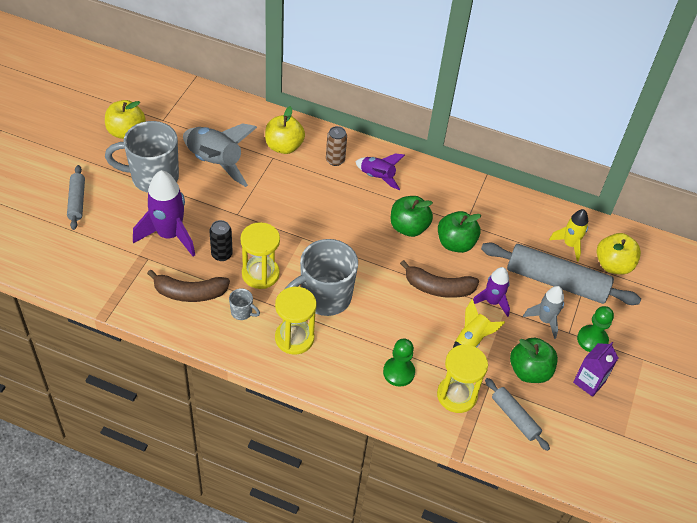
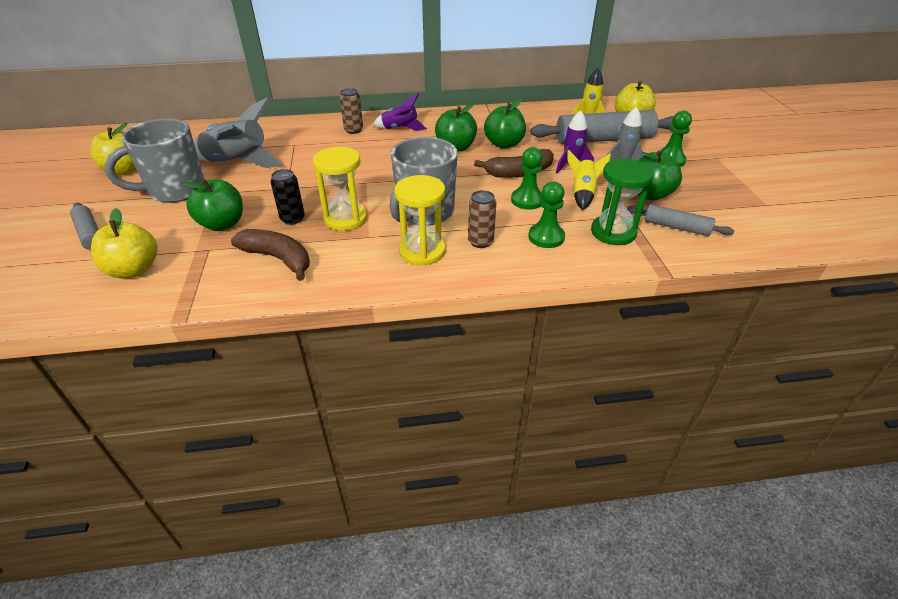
camera: 25 degrees left, 10 degrees down
purple rocket [133,170,195,257] -> green apple [182,179,243,231]
brown banana [147,270,230,302] -> brown banana turned 120 degrees counterclockwise [231,229,310,281]
grey mug [229,288,260,320] -> none
yellow apple [265,106,305,154] -> yellow apple moved to [91,208,157,279]
yellow hourglass [437,344,488,413] -> green hourglass [591,158,654,245]
purple carton [573,342,618,397] -> none
none -> brown can [468,190,496,248]
none -> green pawn [511,147,543,209]

